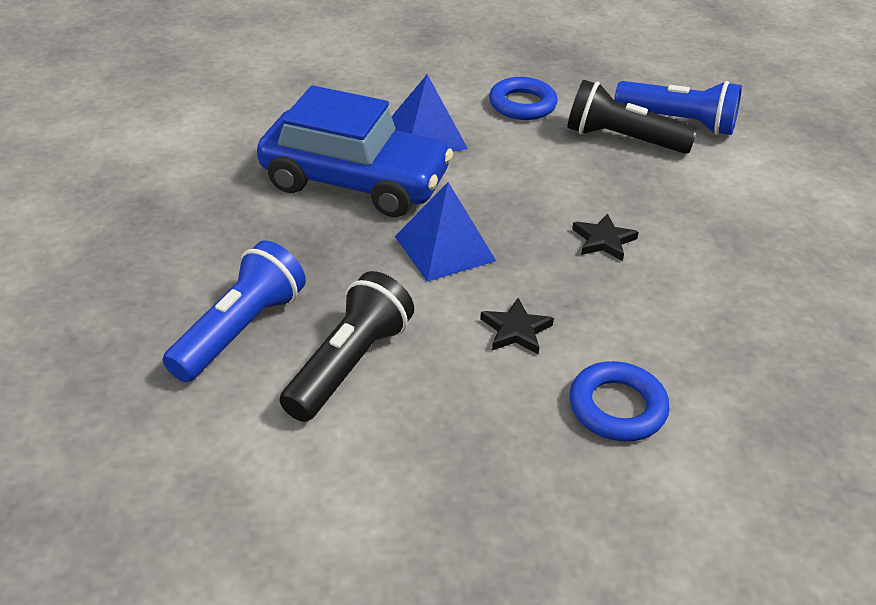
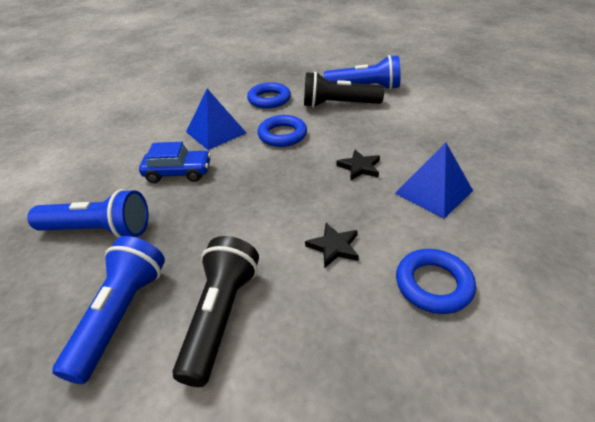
camera: 15 degrees left, 0 degrees up
blue car [257,85,453,217] -> blue car [139,142,211,183], size x0.51
blue pyramid [395,182,496,282] -> blue pyramid moved to [395,142,473,219]
none -> blue flashlight [27,189,148,238]
none -> blue ring [257,115,307,147]

